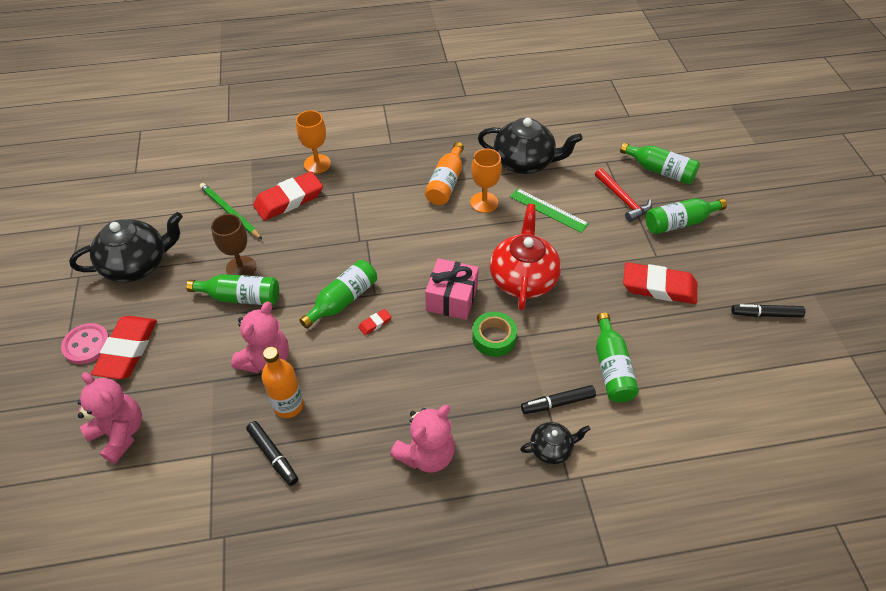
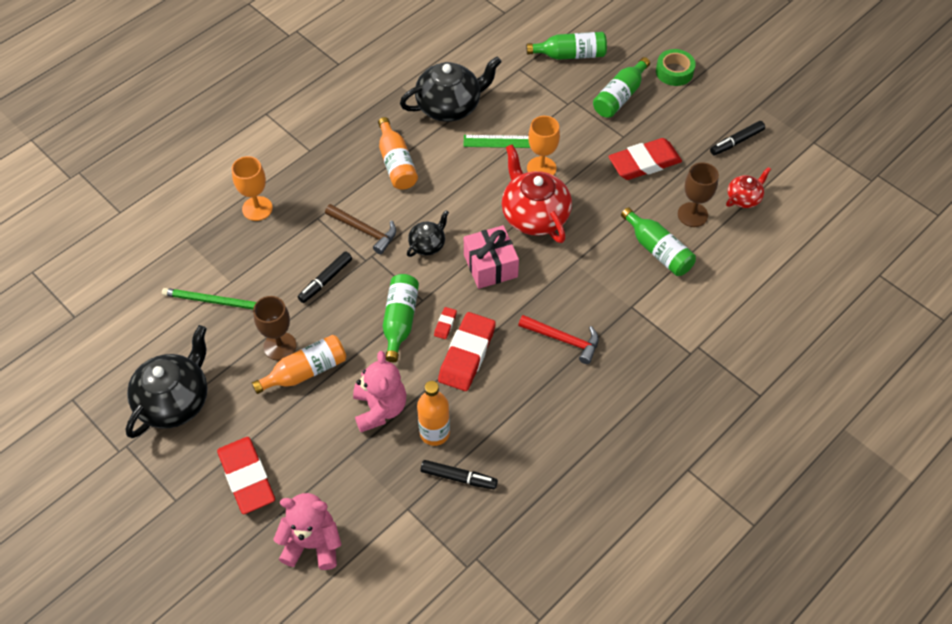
camera: 35 degrees left, 5 degrees up
pink button [61,323,110,364] -> none
green bottle [186,274,279,305] -> orange bottle [252,335,346,394]
red eraser [253,171,323,221] -> red eraser moved to [438,312,496,391]
pink teddy bear [390,405,455,473] -> none
orange goblet [470,149,502,213] -> orange goblet moved to [527,116,560,175]
green tape [472,312,517,357] -> green tape moved to [656,49,696,86]
black teapot [520,422,590,464] -> black teapot moved to [407,210,449,257]
black marker [521,385,596,414] -> black marker moved to [298,251,352,303]
red hammer [595,168,652,222] -> red hammer moved to [518,315,599,364]
none -> brown hammer [325,204,396,254]
none -> brown goblet [678,162,719,227]
none -> red teapot [726,167,771,208]

